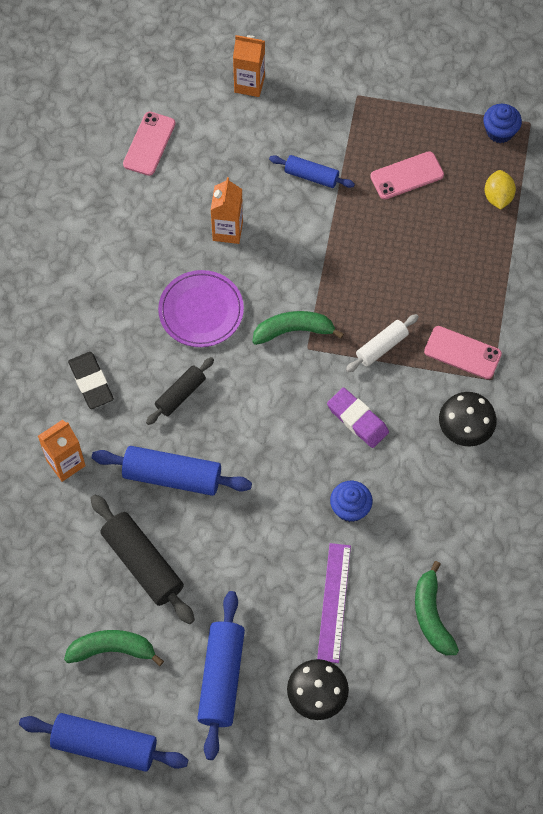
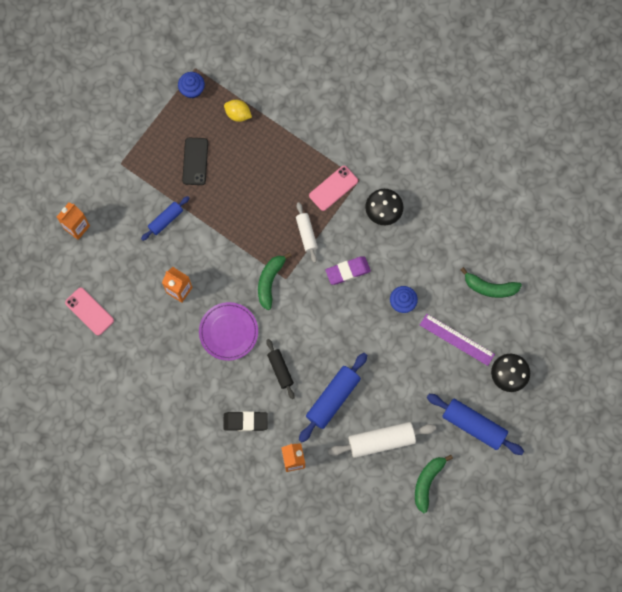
camera: 65 degrees left, 10 degrees up
blue rolling pin [19,713,188,772] -> none
black rolling pin [90,495,195,624] -> white rolling pin [328,422,436,458]
pink phone [370,151,444,199] -> black phone [182,138,208,185]

